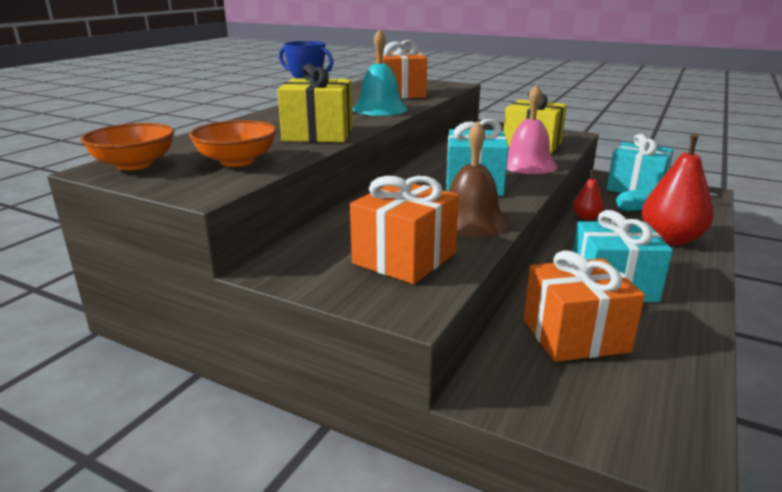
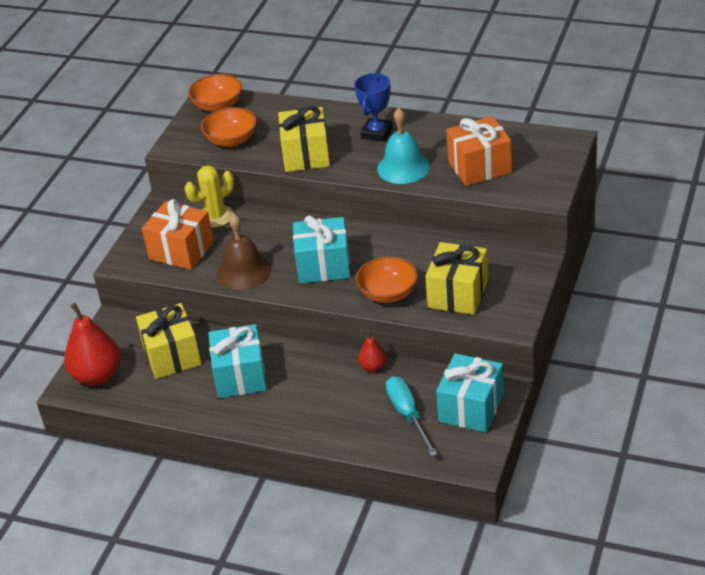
camera: 85 degrees right, 15 degrees up
pink bell [506,84,558,174] -> orange bowl [356,256,418,303]
orange gift [524,250,645,362] -> yellow gift [136,303,201,379]
red pear [642,133,714,245] -> red pear moved to [64,303,121,385]
none -> yellow cactus [185,165,234,228]

